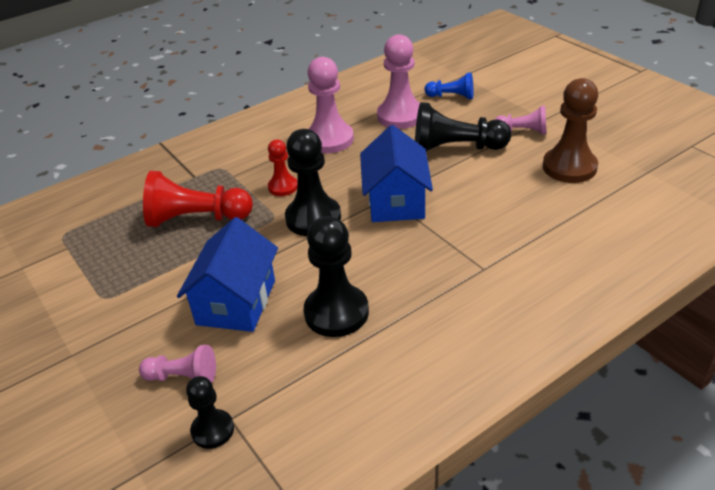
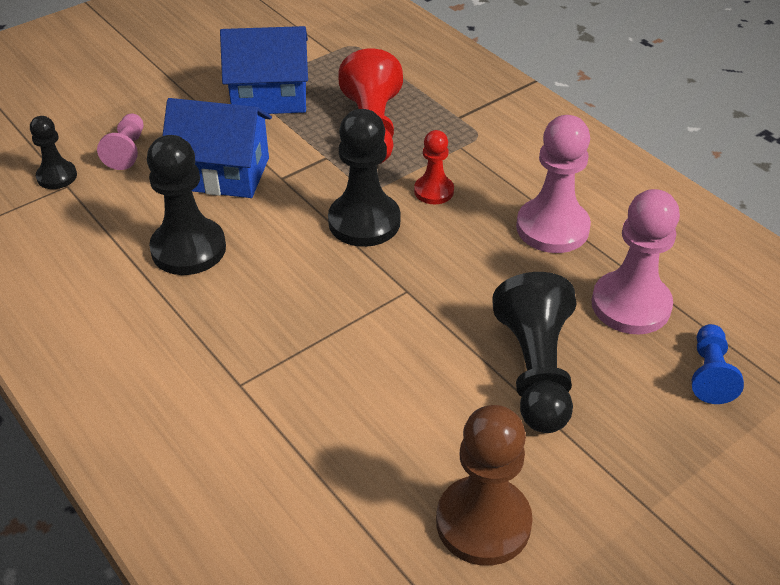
camera: 85 degrees right, 5 degrees up
blue house [360,125,433,222] -> blue house moved to [220,26,308,114]
pink pawn [495,106,547,135] -> none

